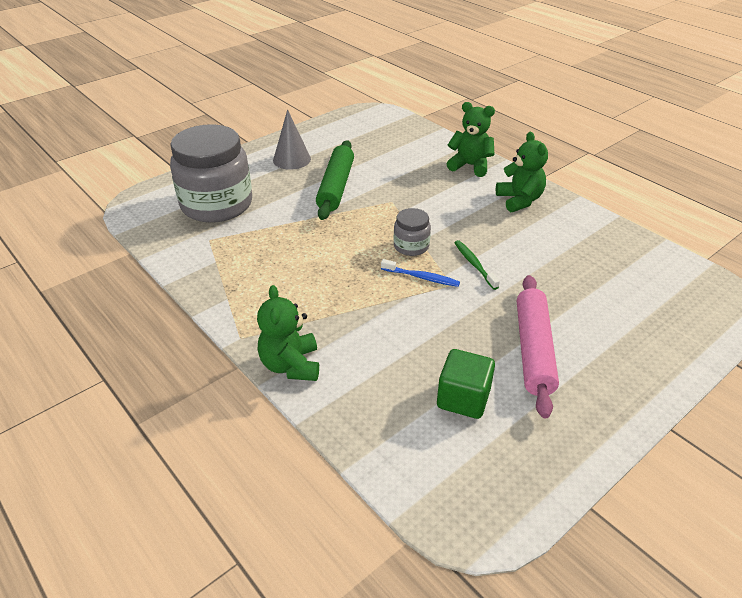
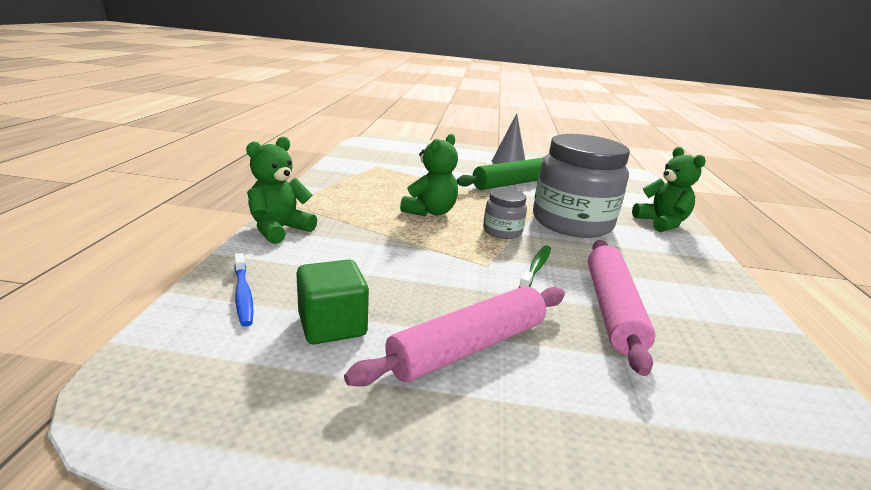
camera: 45 degrees right, 15 degrees down
grey jar [170,124,252,223] -> grey jar moved to [533,134,630,238]
blue toothbrush [381,259,460,287] -> blue toothbrush moved to [234,253,254,327]
green teddy bear [496,132,548,212] -> green teddy bear moved to [400,134,458,216]
none -> pink rolling pin [588,240,655,376]

